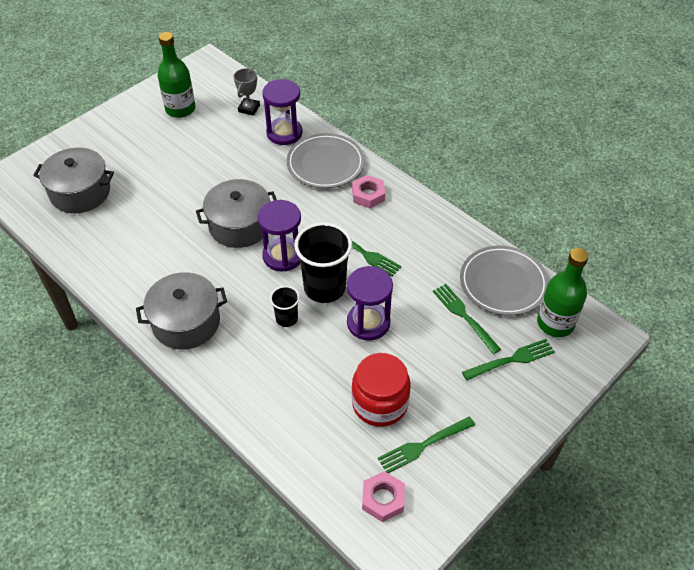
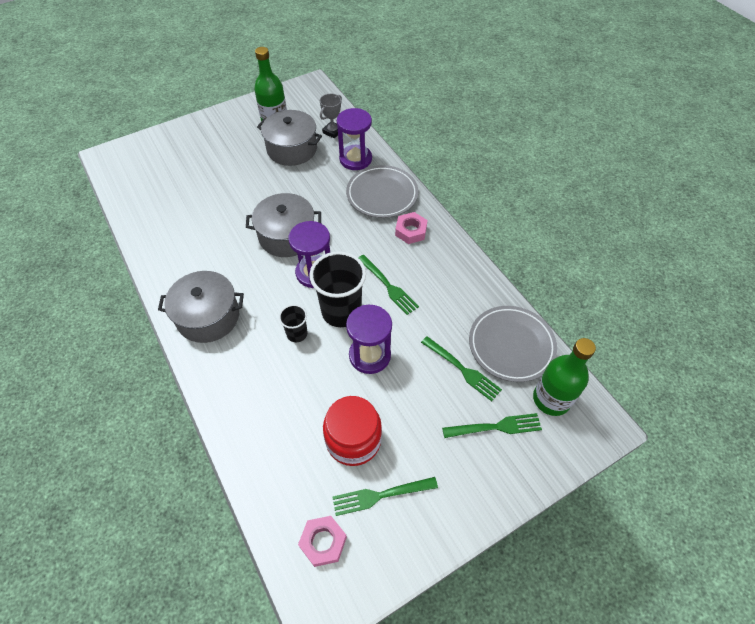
camera: 15 degrees right, 5 degrees up
grey pot [33,148,114,213] -> grey pot moved to [257,110,322,166]
green fork [433,284,501,354] -> green fork turned 150 degrees clockwise [421,336,502,401]

